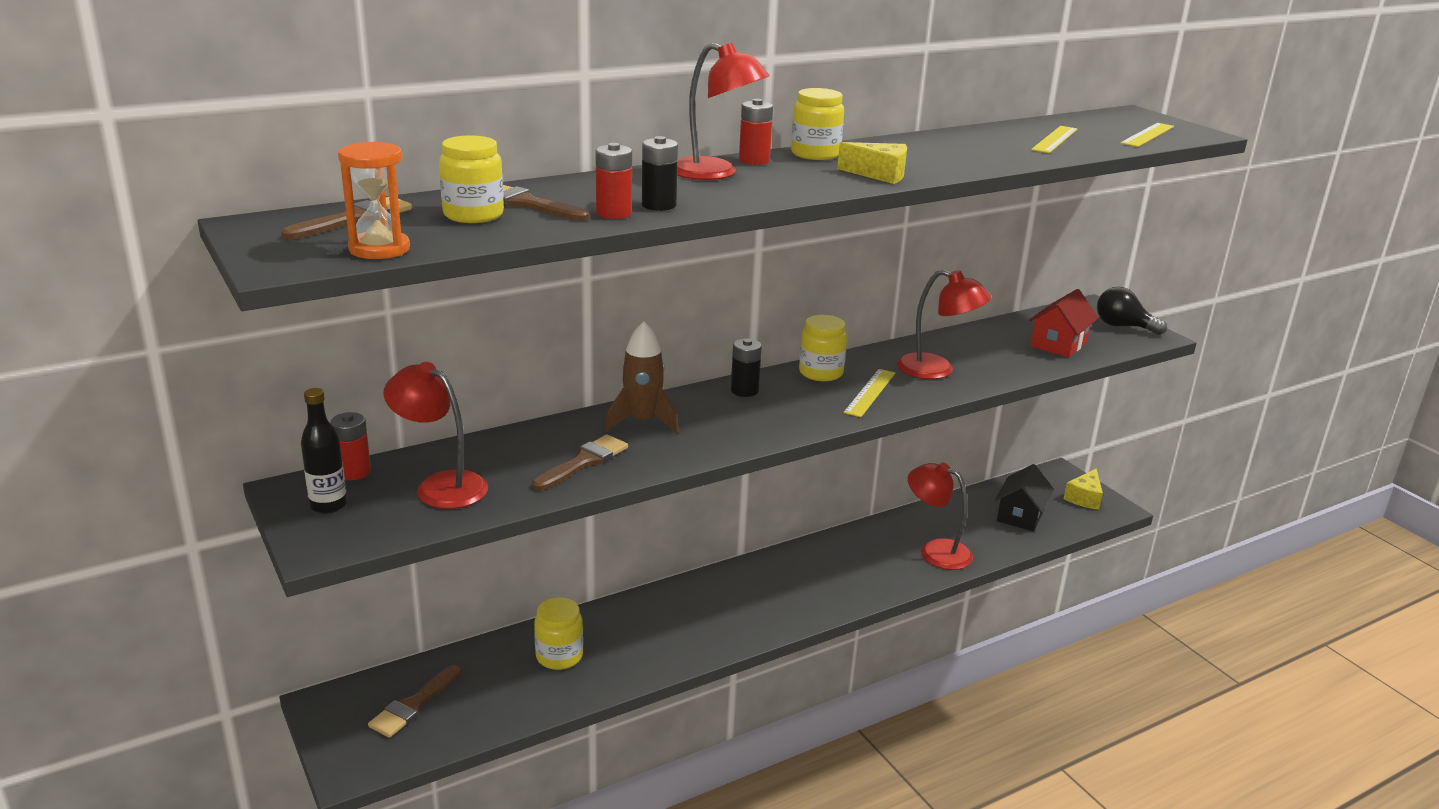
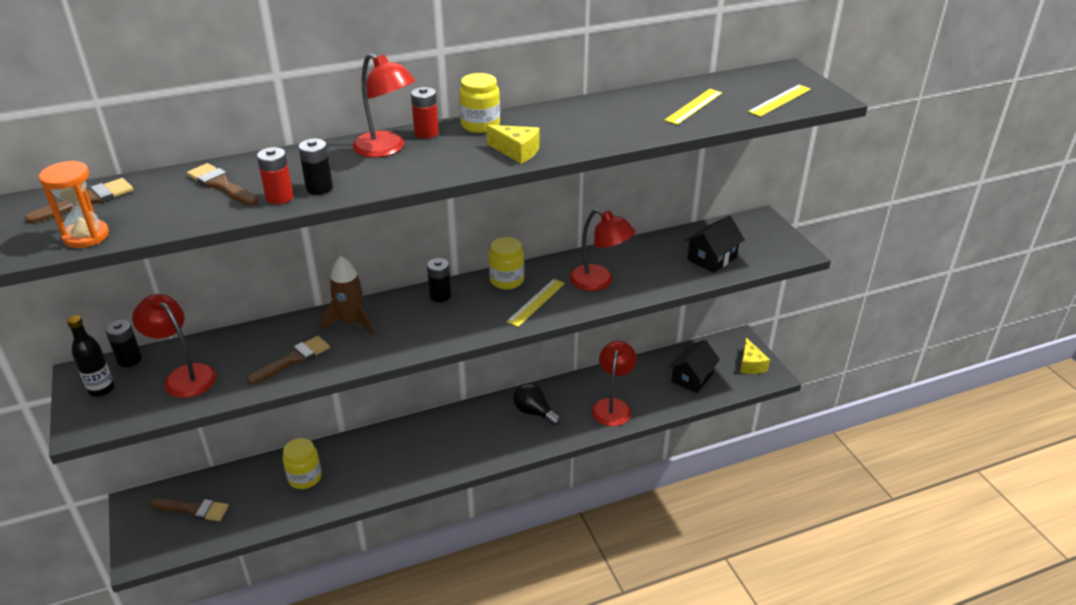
camera: 10 degrees right, 10 degrees up
red battery [330,412,371,480] -> black battery [105,320,142,367]
brown brush [368,665,461,738] -> brown brush turned 120 degrees counterclockwise [150,498,229,521]
yellow jar [439,135,504,223] -> none
red lamp [908,463,973,570] -> red lamp turned 60 degrees clockwise [592,341,637,426]
red house [1029,289,1098,358] -> black house [685,215,745,273]
yellow cheese [1064,468,1103,510] -> yellow cheese turned 45 degrees counterclockwise [740,338,770,374]
black light bulb [1097,287,1167,335] -> black light bulb moved to [513,383,561,426]

